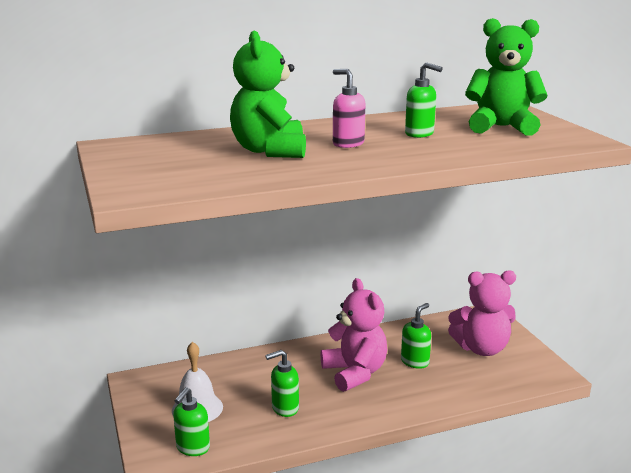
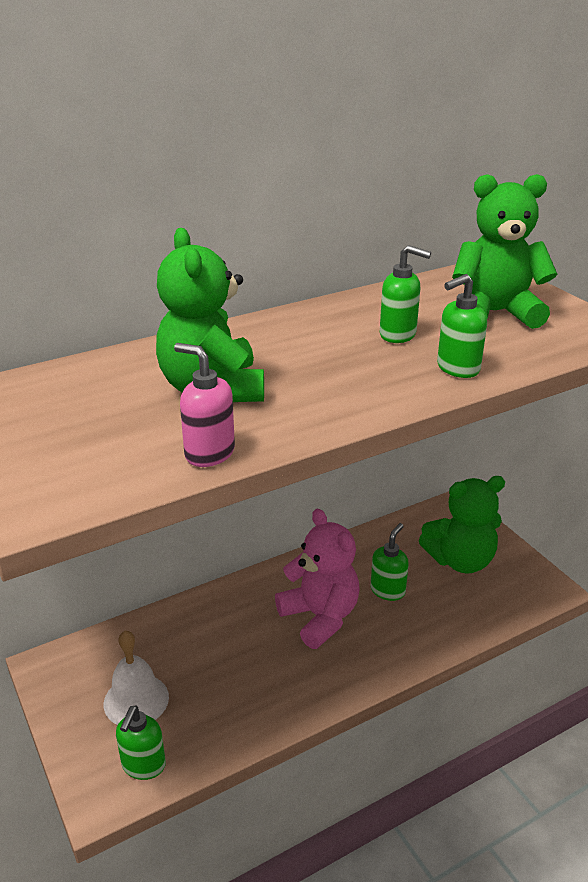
camera: 10 degrees left, 10 degrees up
green soap dispenser [265,350,299,417] -> green soap dispenser moved to [437,274,487,378]
pink soap dispenser [333,69,365,148] -> pink soap dispenser moved to [174,343,235,467]
pink teddy bear [448,270,516,356] -> green teddy bear [419,476,505,573]

